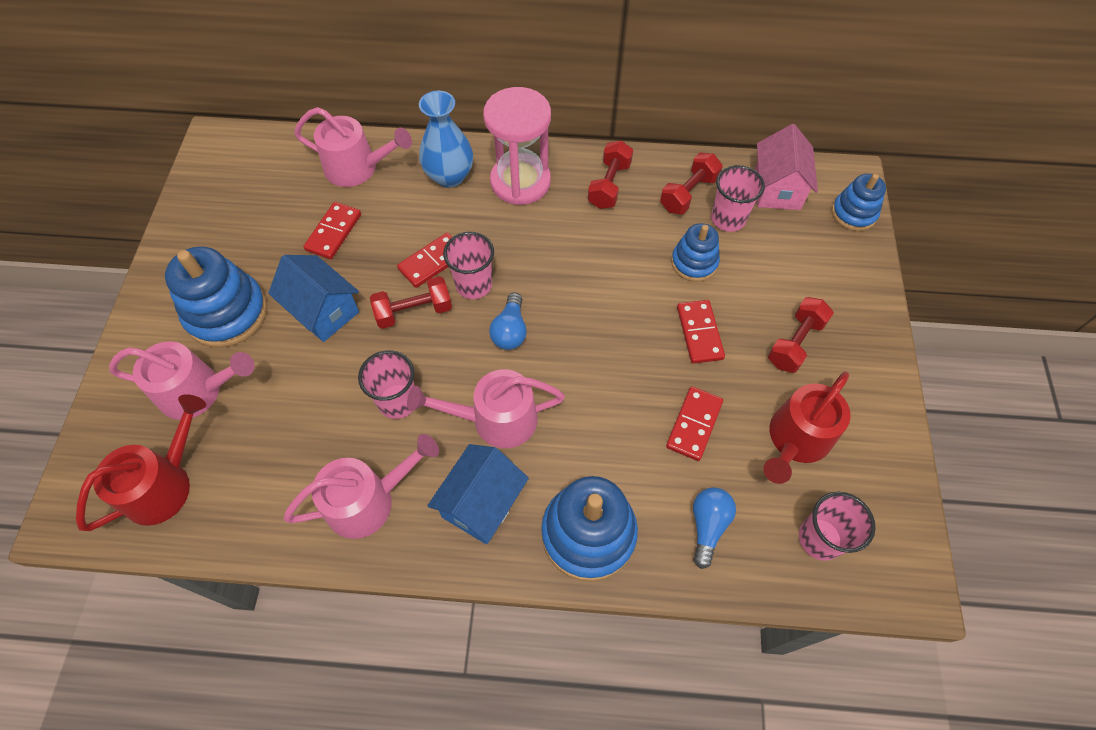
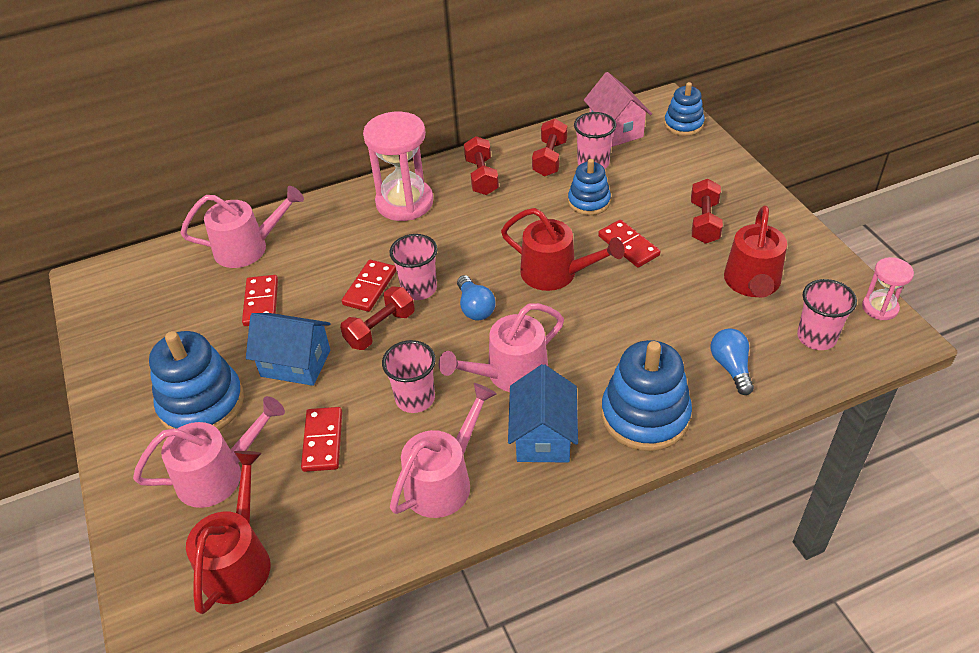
camera: 25 degrees left, 15 degrees down
blue vase [419,90,473,188] -> none
red domino [666,386,723,461] -> red domino moved to [301,407,342,472]
none -> red watering can [501,208,625,291]
none -> pink hourglass [862,257,914,320]

